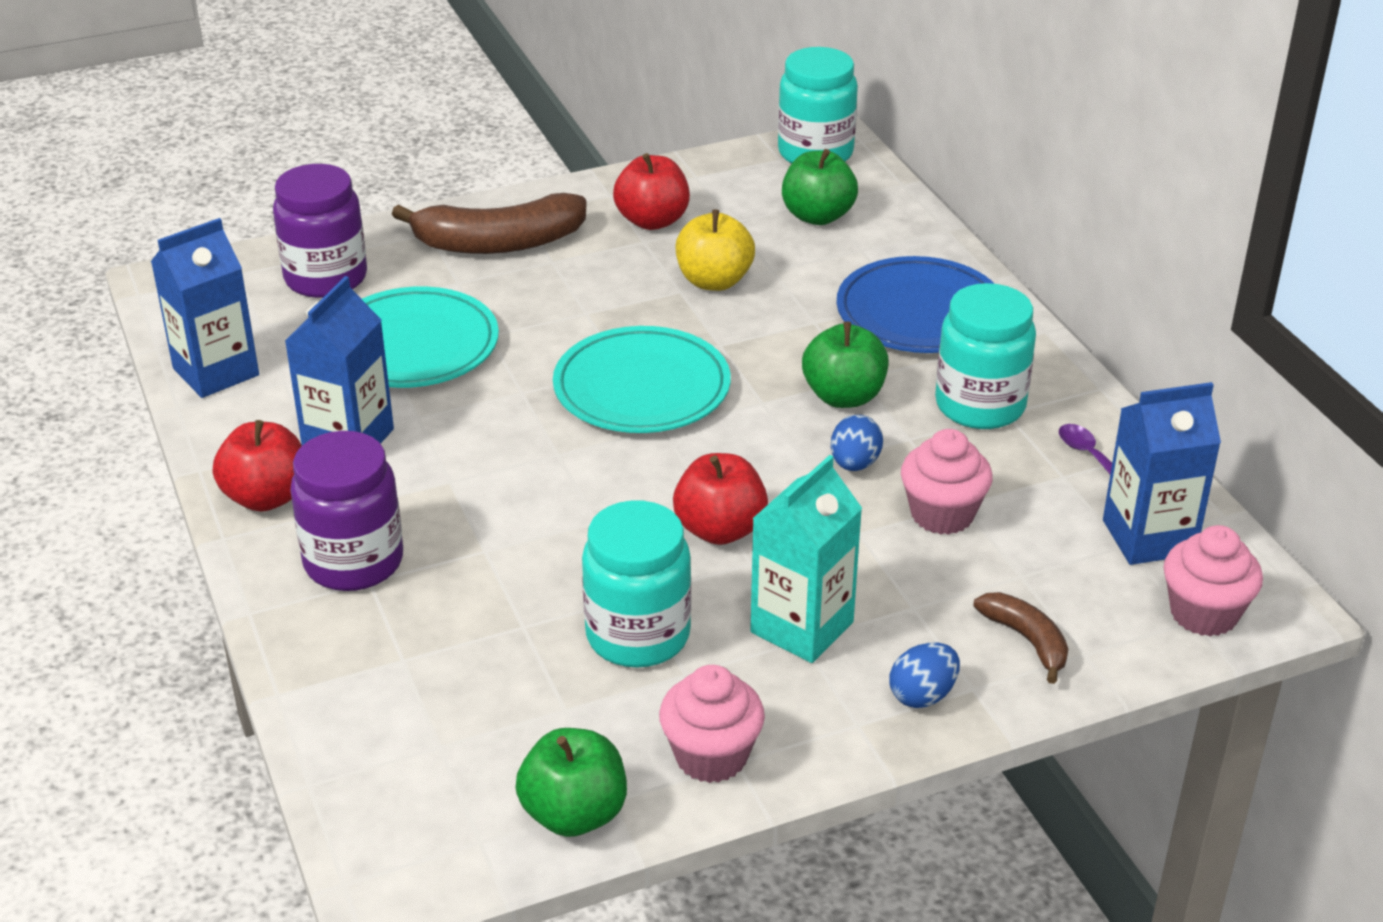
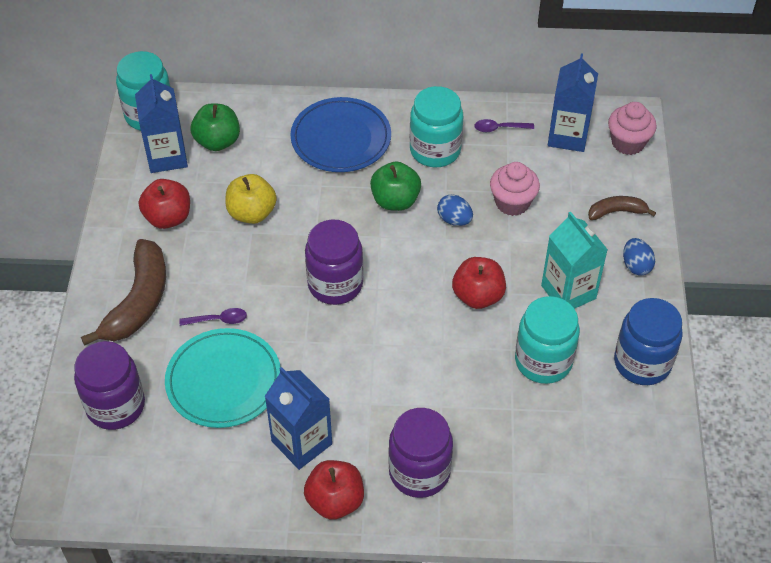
camera: 65 degrees left, 15 degrees up
blue carton [151,218,259,398] -> blue carton moved to [135,74,188,173]
green apple [516,728,627,837] -> none
turquoise plate [553,326,731,433] -> purple jar [305,220,363,305]
pink cupcake [659,665,765,783] -> blue jar [614,298,683,385]
none -> purple spoon [179,308,247,326]

